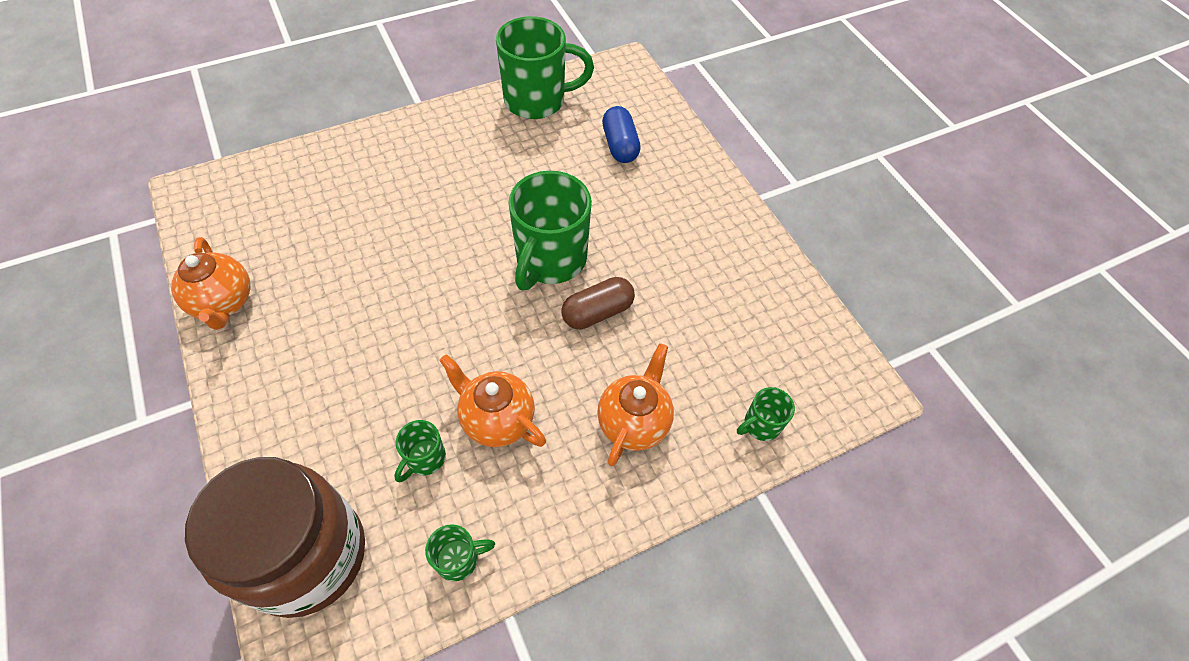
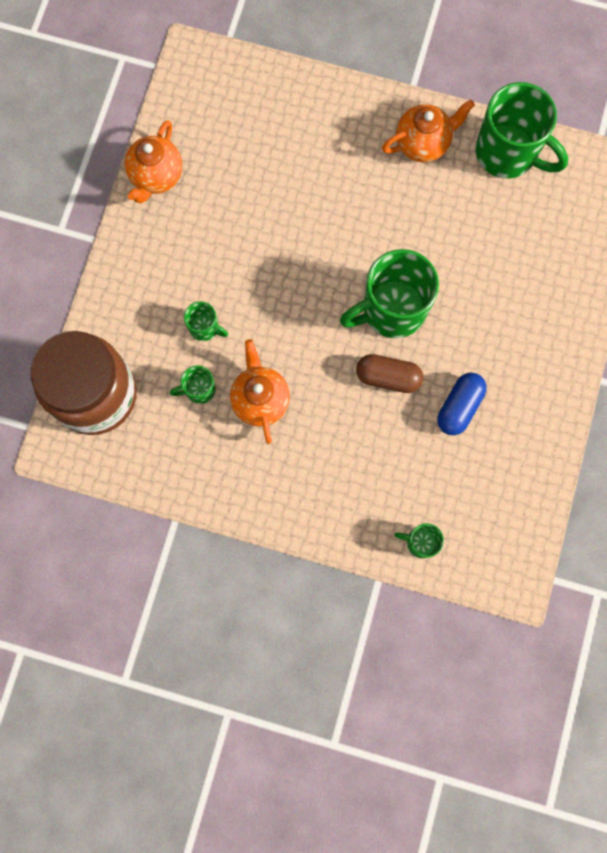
camera: 45 degrees right, 20 degrees up
green mug [425,524,495,581] -> green mug moved to [184,301,228,341]
orange teapot [597,343,674,466] -> orange teapot moved to [382,100,475,162]
blue capsule [602,106,641,163] -> blue capsule moved to [437,373,487,435]

